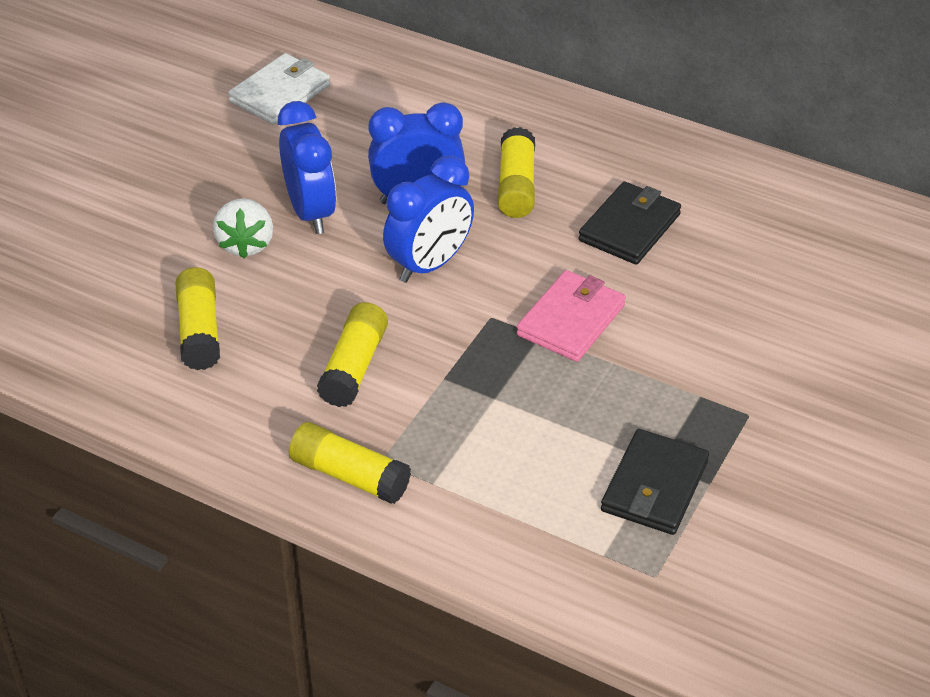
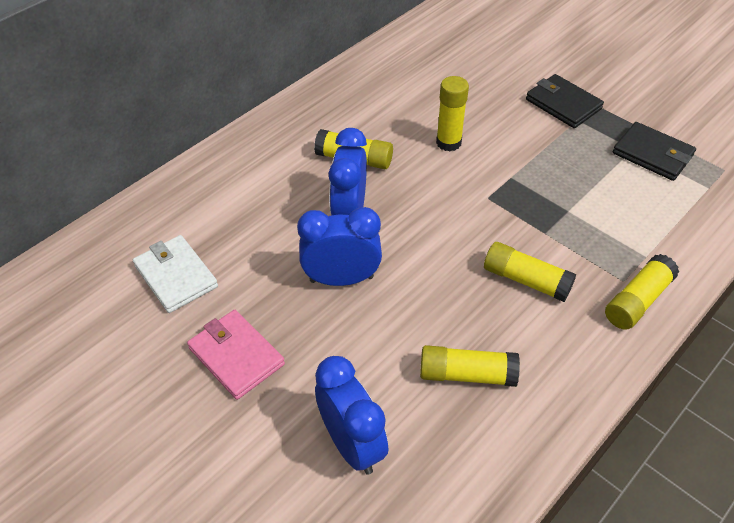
camera: 75 degrees left, 5 degrees up
white strawberry [213,198,273,258] -> none
blue clock [383,155,474,283] -> blue clock moved to [315,356,389,475]
pink wallet [517,270,626,362] -> pink wallet moved to [187,310,285,400]
black wallet [579,181,681,265] -> black wallet moved to [526,74,604,128]
none -> yellow glue stick [436,76,469,151]

